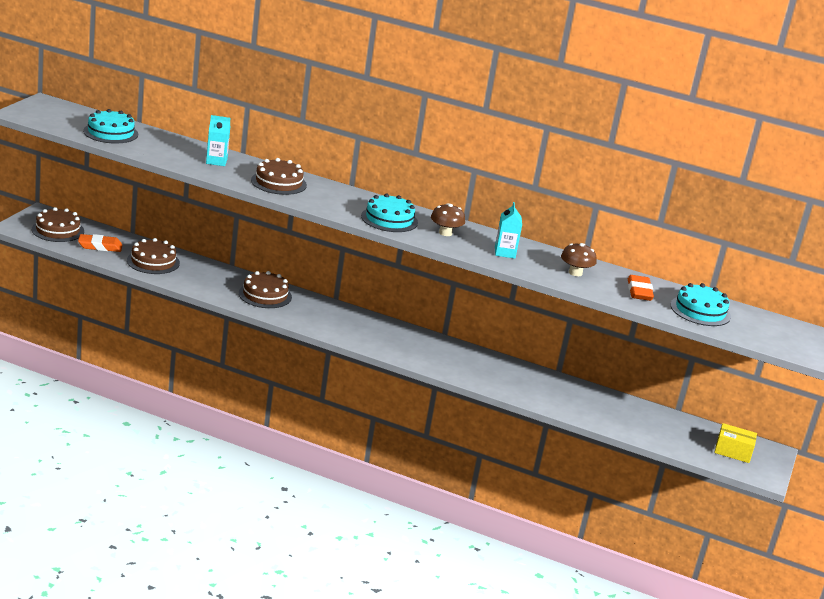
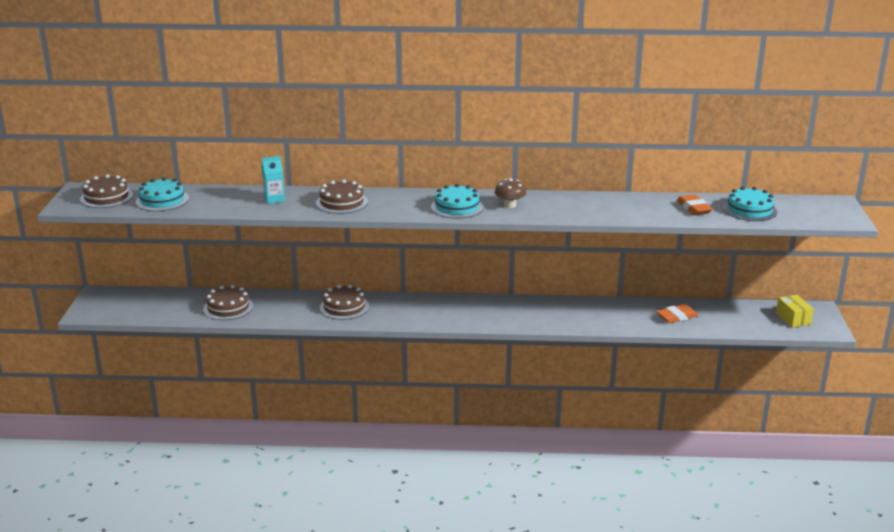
camera: 15 degrees left, 0 degrees up
brown cake [32,207,84,242] -> brown cake moved to [80,174,133,208]
orange eraser [78,234,122,252] -> orange eraser moved to [656,304,698,323]
turquoise carton [495,202,522,259] -> none
brown mushroom [561,243,596,276] -> none
yellow box [714,423,757,463] -> yellow box turned 75 degrees clockwise [776,295,814,328]

